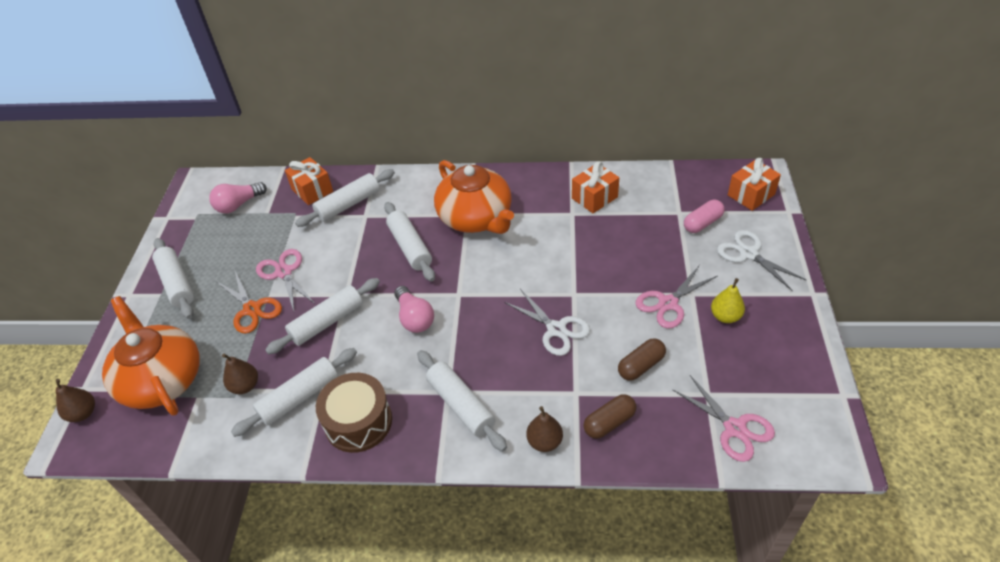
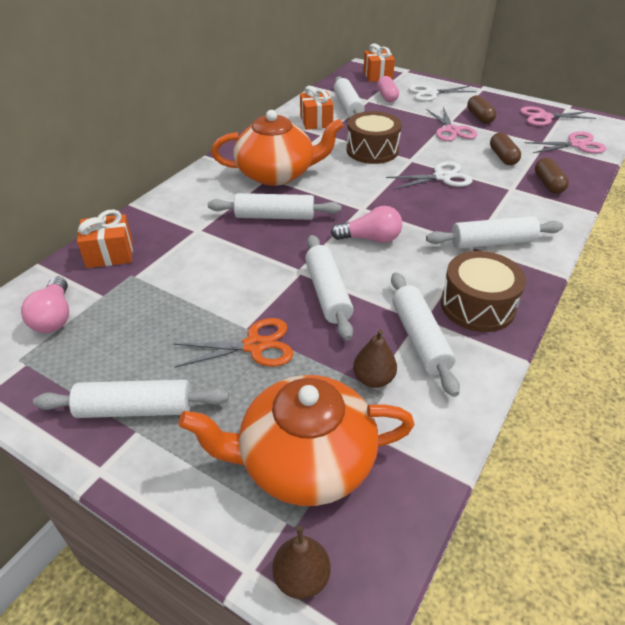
camera: 65 degrees left, 5 degrees down
pink scissors [256,249,315,311] -> pink scissors moved to [520,106,596,126]
white rolling pin [295,169,395,227] -> white rolling pin moved to [334,76,365,118]
brown pear [526,406,563,452] -> none
yellow pear [711,278,745,323] -> brown capsule [467,95,496,124]
none -> brown drum [346,111,402,164]

